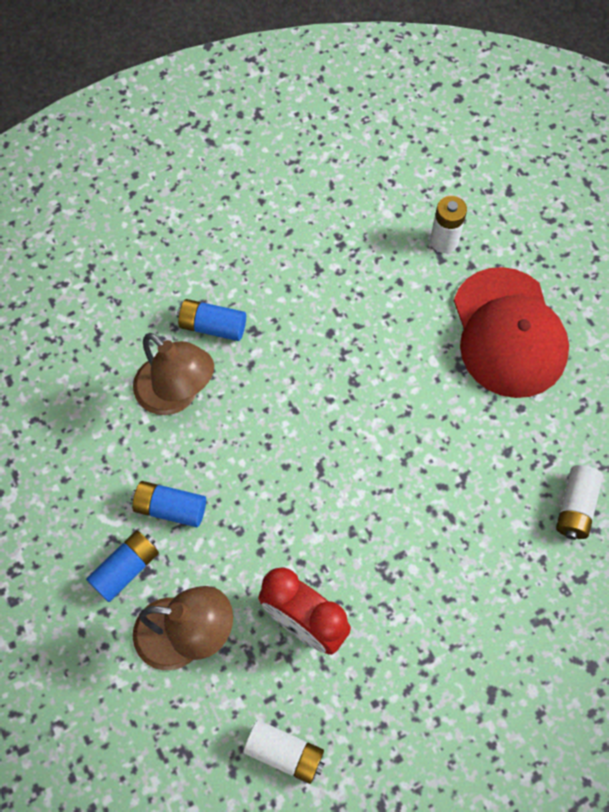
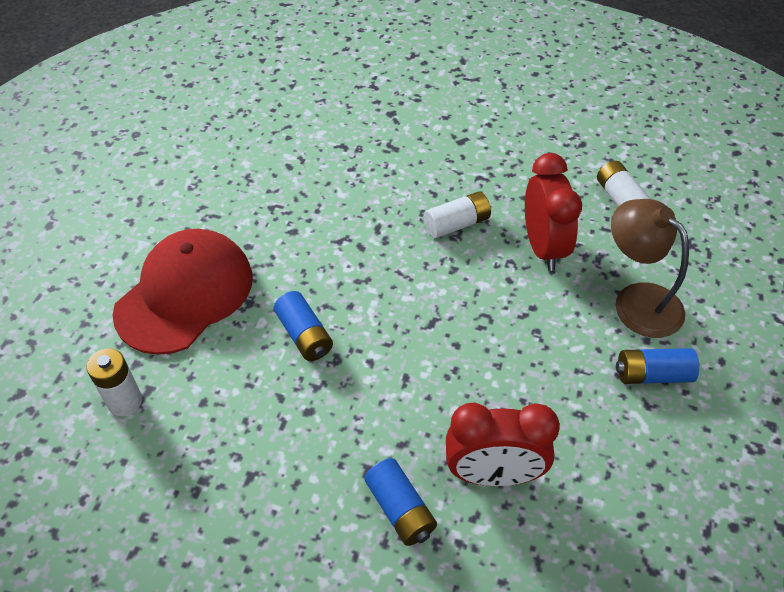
camera: 135 degrees left, 15 degrees down
blue battery [131,481,206,527] -> blue battery moved to [274,291,333,361]
brown lamp [133,333,214,415] -> red clock [446,402,560,486]
white battery [556,465,603,540] -> white battery moved to [424,191,491,238]

